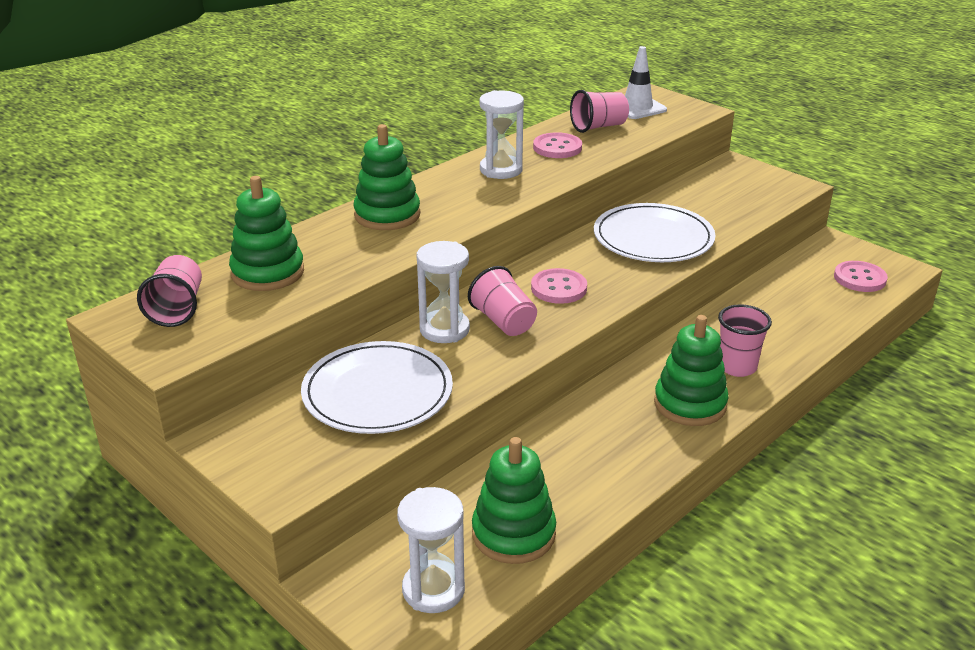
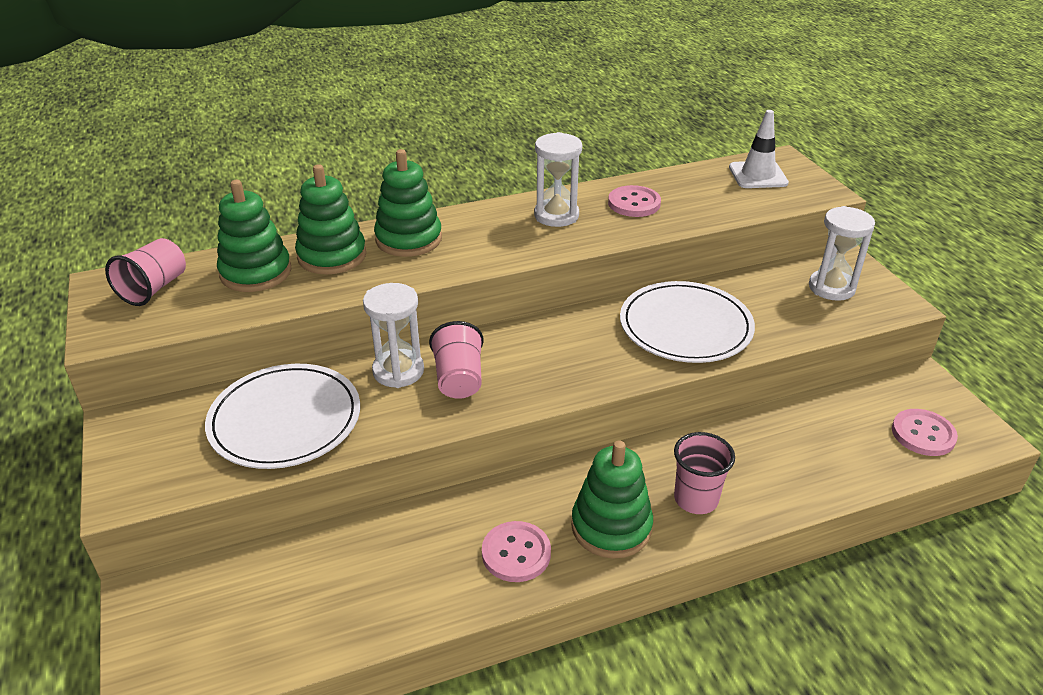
camera: 25 degrees right, 5 degrees up
white hourglass [397,487,465,613] -> white hourglass moved to [809,206,875,301]
green stacking toy [472,437,556,564] -> green stacking toy moved to [295,164,366,275]
pink button [531,268,587,304] -> pink button moved to [482,521,551,582]
pink cup [570,90,629,133] -> none

